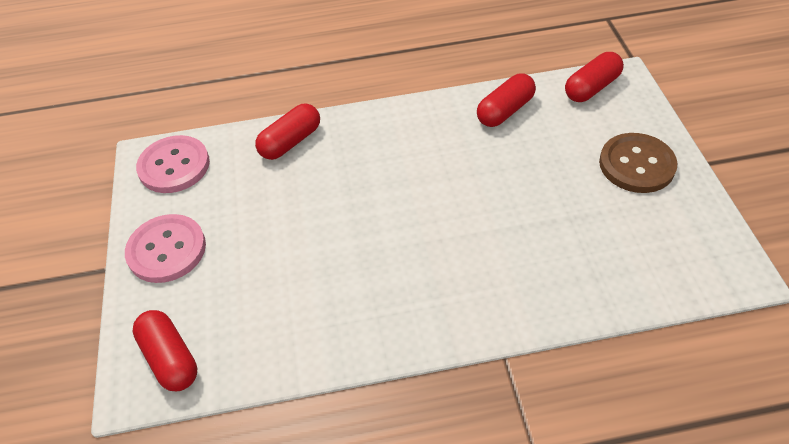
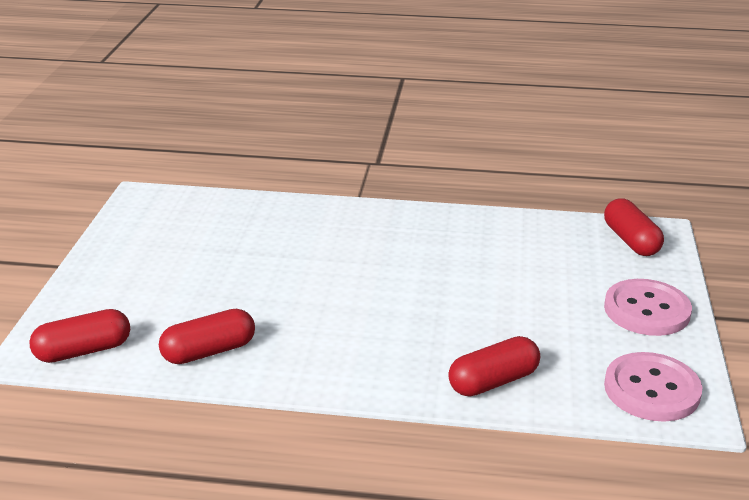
camera: 165 degrees left, 20 degrees down
brown button [599,133,677,193] -> none

